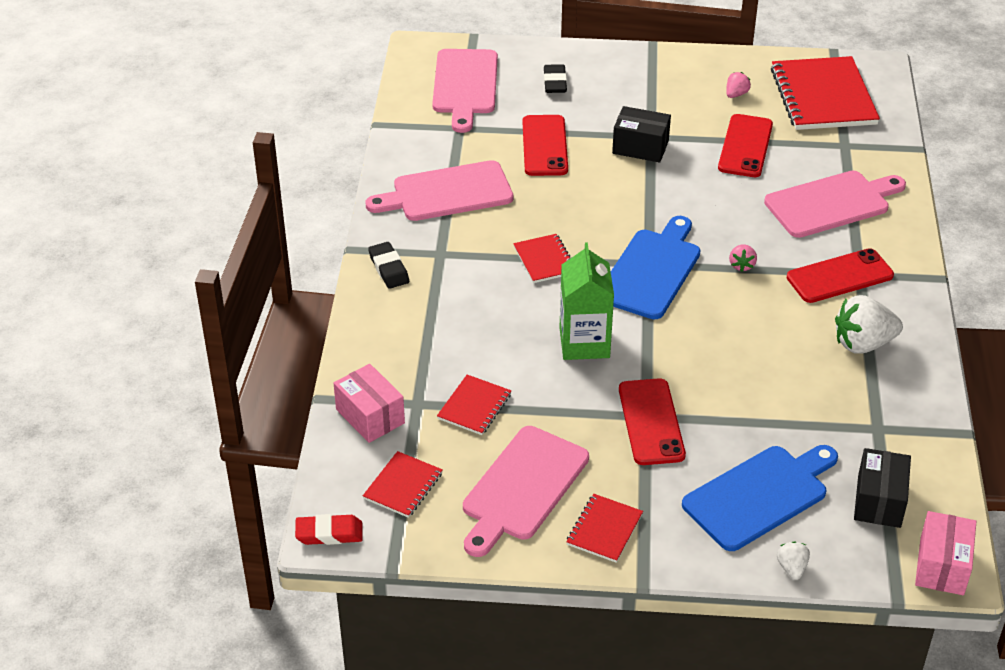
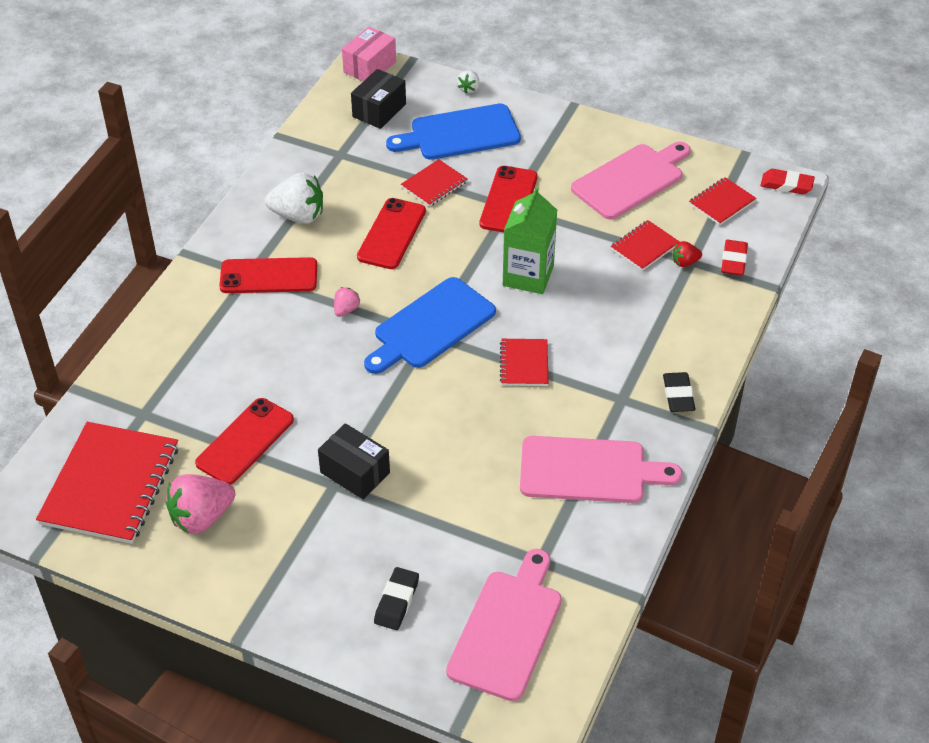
camera: 160 degrees left, 5 degrees up
pink box [333,364,405,443] -> red eraser [721,240,748,276]
red phone [522,115,568,176] -> red phone moved to [357,198,426,269]
red notebook [566,494,643,563] -> red notebook moved to [401,159,468,207]
pink strawberry [726,72,751,98] -> pink strawberry [166,474,235,534], size x2.02
pink cutting board [764,171,906,238] -> none
none -> red strawberry [673,241,702,267]

